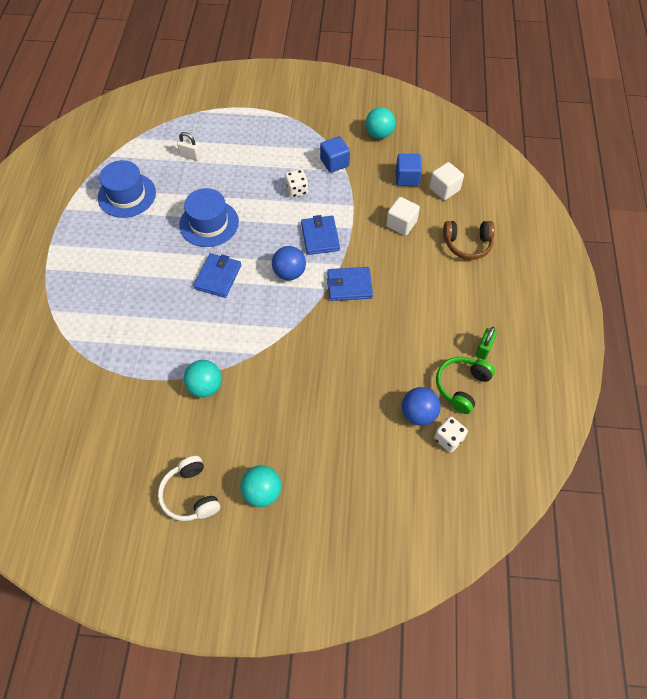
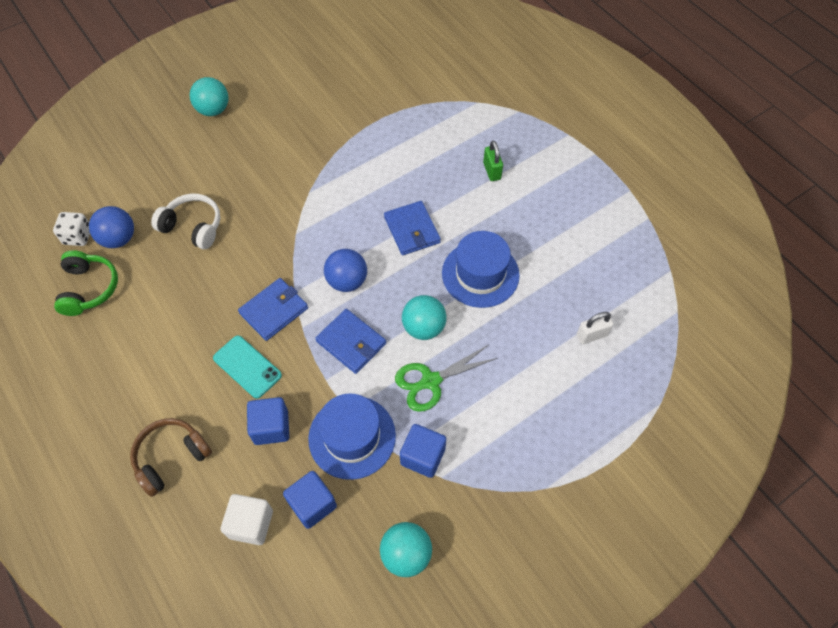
camera: 140 degrees right, 0 degrees up
blue hat [98,160,156,218] -> blue hat moved to [308,393,396,480]
white headphones [158,456,220,521] -> white headphones moved to [151,194,220,249]
turquoise ball [184,360,222,397] -> turquoise ball moved to [402,295,446,340]
white dice [285,169,308,198] -> green scissors [395,345,498,412]
white cube [386,197,420,236] -> blue cube [247,397,289,445]
green padlock [475,327,497,360] -> green padlock moved to [483,141,503,181]
none -> turquoise phone [213,336,282,399]

